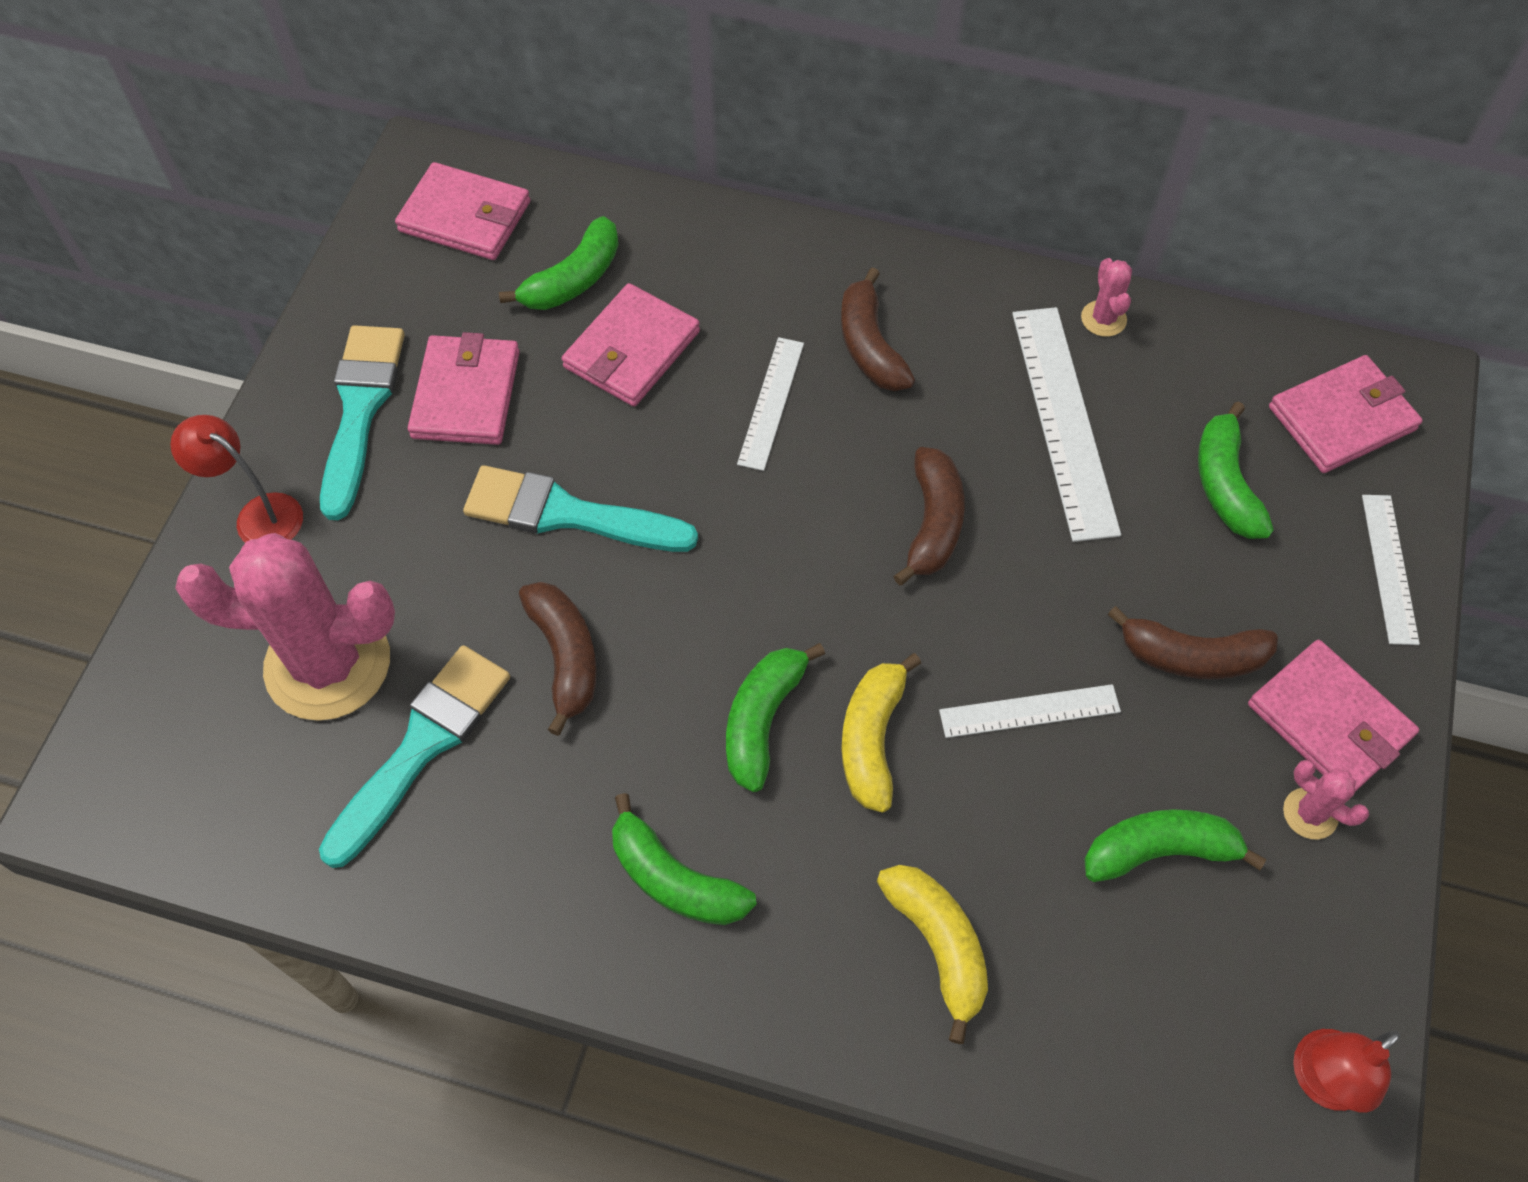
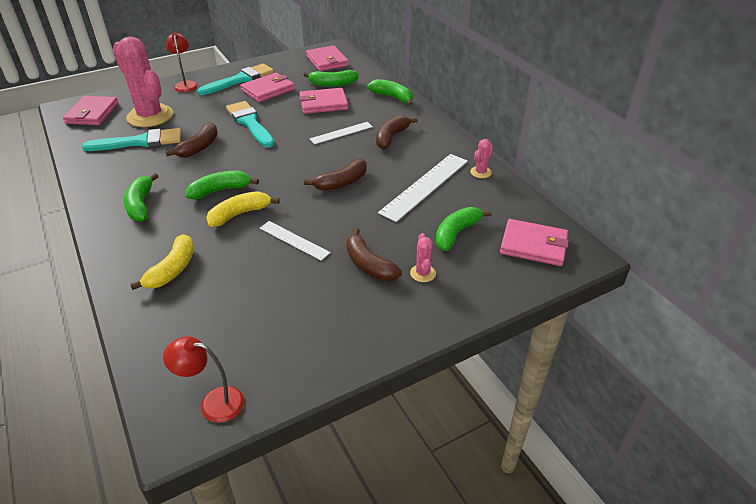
camera: 45 degrees right, 20 degrees down
green banana [1084,809,1266,882] -> green banana moved to [367,79,413,106]
pink wallet [1248,640,1419,792] -> pink wallet moved to [63,96,118,125]
pink cactus [1283,760,1369,839] -> pink cactus moved to [410,233,436,282]
white ruler [1362,495,1420,645] -> none

